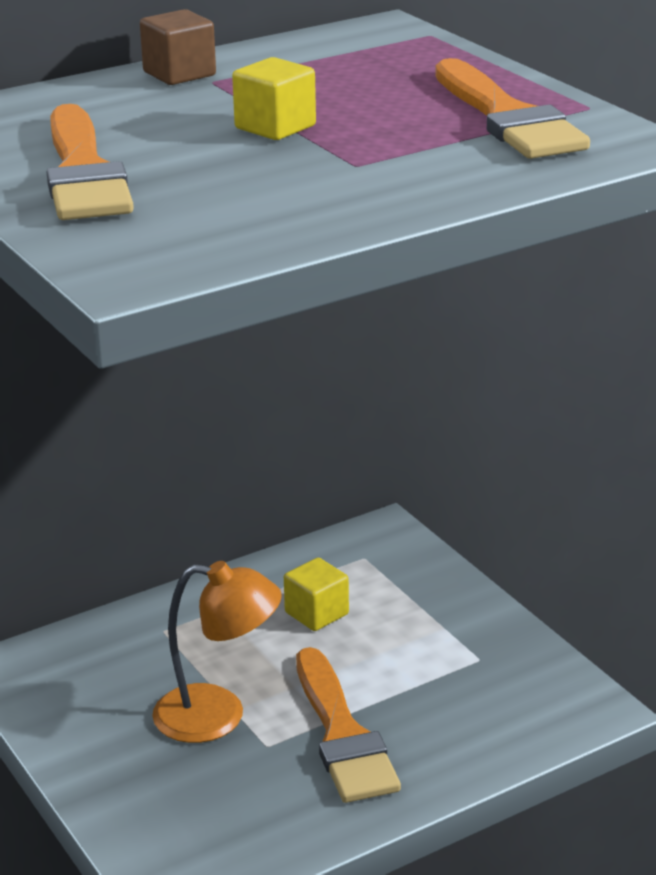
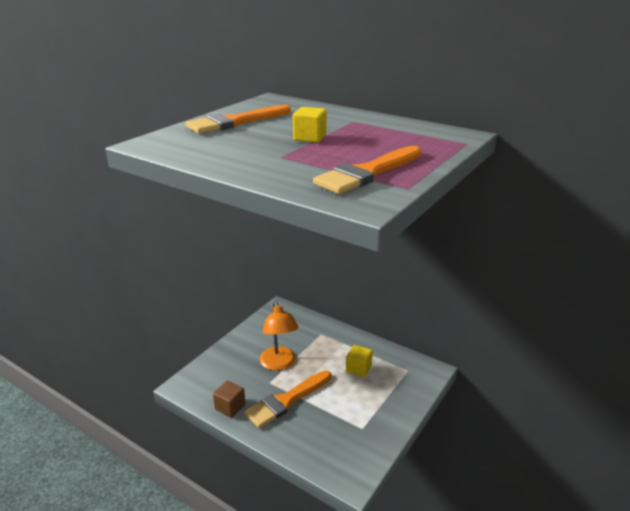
camera: 65 degrees right, 0 degrees up
brown cube [140,9,216,85] -> brown cube moved to [213,380,245,418]

